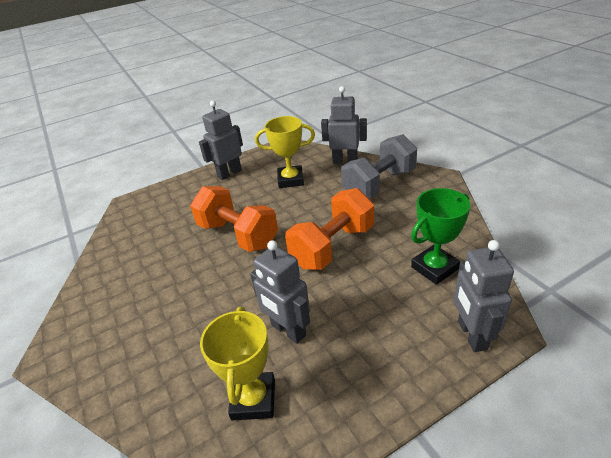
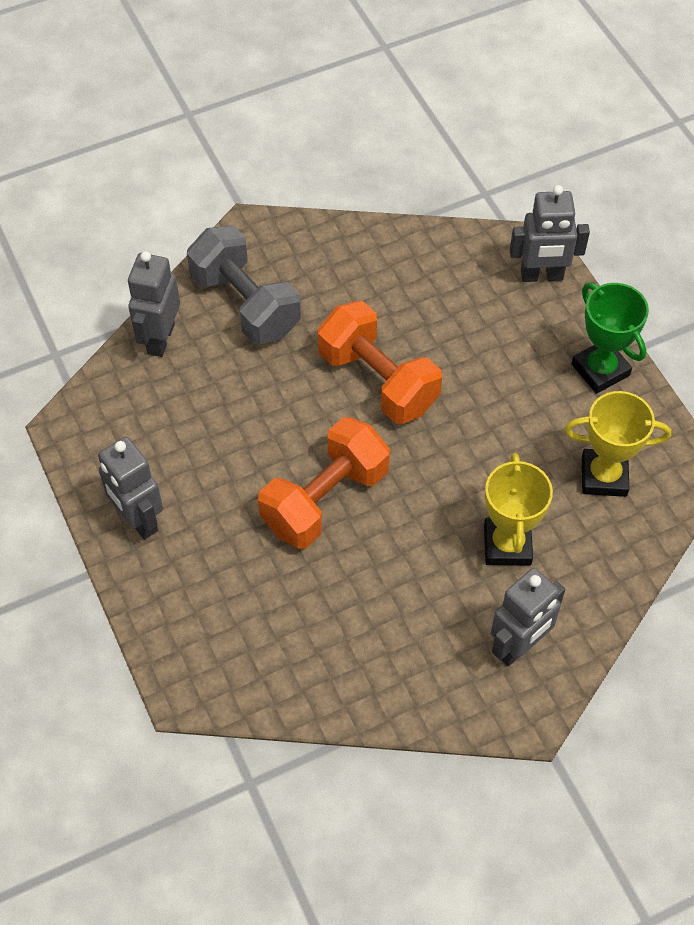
camera: 90 degrees left, 20 degrees up
grey robot [250,240,310,344] -> grey robot moved to [491,568,565,666]
yellow trophy [255,116,315,188] -> yellow trophy moved to [484,453,553,566]
green trophy [411,188,470,285] -> green trophy moved to [571,283,649,394]

